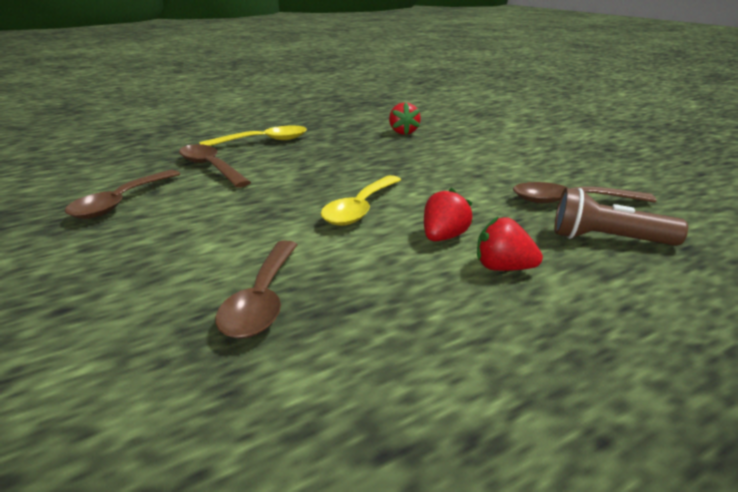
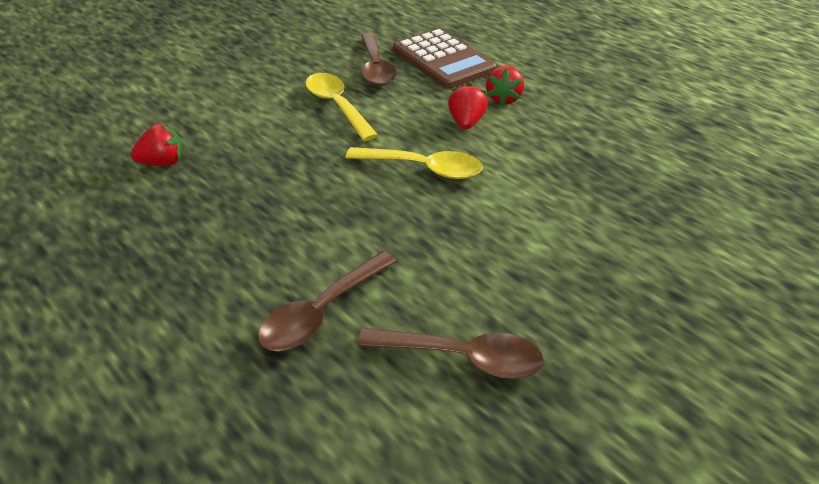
camera: 100 degrees left, 15 degrees up
yellow spoon [199,126,307,146] -> yellow spoon moved to [305,73,378,141]
brown spoon [215,240,298,339] -> none
red strawberry [424,188,473,241] -> red strawberry turned 75 degrees clockwise [448,83,488,129]
brown flashlight [555,188,688,246] -> brown calculator [393,28,496,89]

